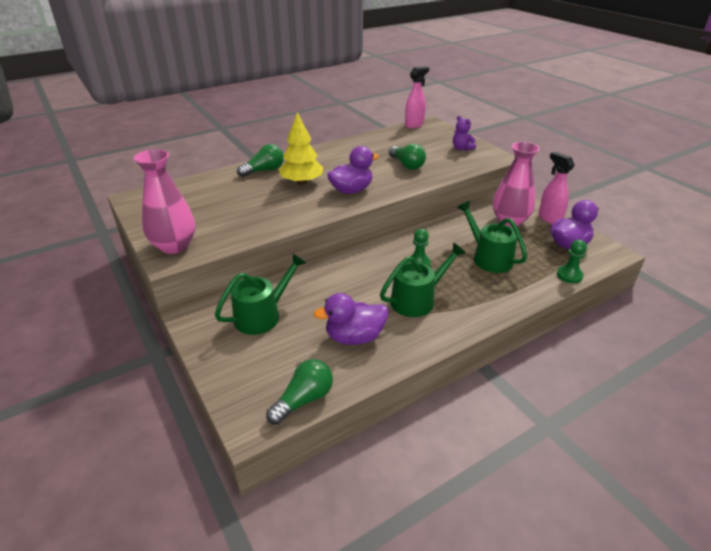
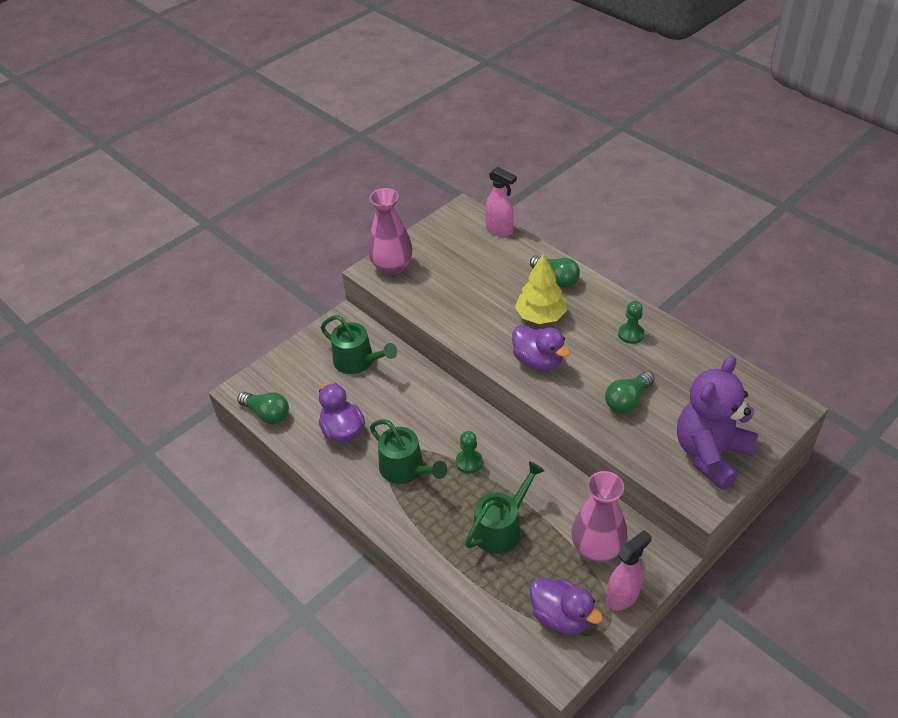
camera: 80 degrees right, 10 degrees up
pink spray bottle [405,66,429,128] -> pink spray bottle moved to [485,167,517,237]
purple teddy bear [453,116,476,151] -> purple teddy bear [677,356,759,490], size x2.37
green pawn [557,240,587,283] -> green pawn moved to [618,301,645,344]

